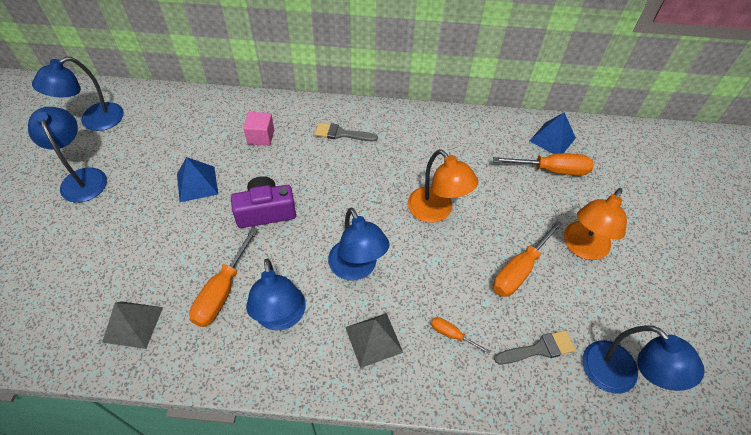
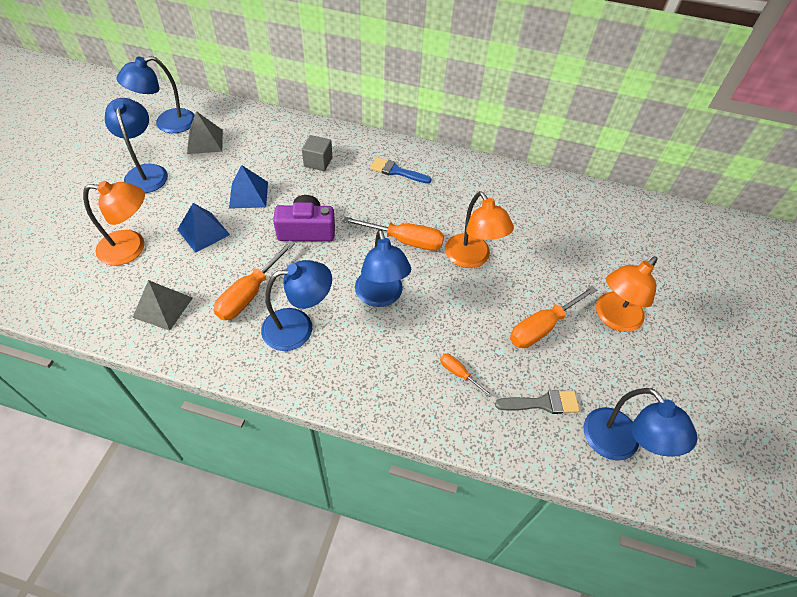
camera: 10 degrees right, 0 degrees up
pink cube [243,112,274,146] -> grey cube [302,135,332,171]
blue lamp [246,259,306,331] -> blue lamp turned 105 degrees counterclockwise [261,260,332,351]
grey brush [315,123,378,141] -> blue brush [370,157,431,183]
grey pyramid [345,313,403,368] -> grey pyramid moved to [187,111,223,154]
orange screwdriver [493,153,594,175] -> orange screwdriver moved to [343,217,444,251]
blue pyramid [530,112,576,154] -> blue pyramid moved to [177,203,230,253]
none -> orange lamp [83,181,145,266]

